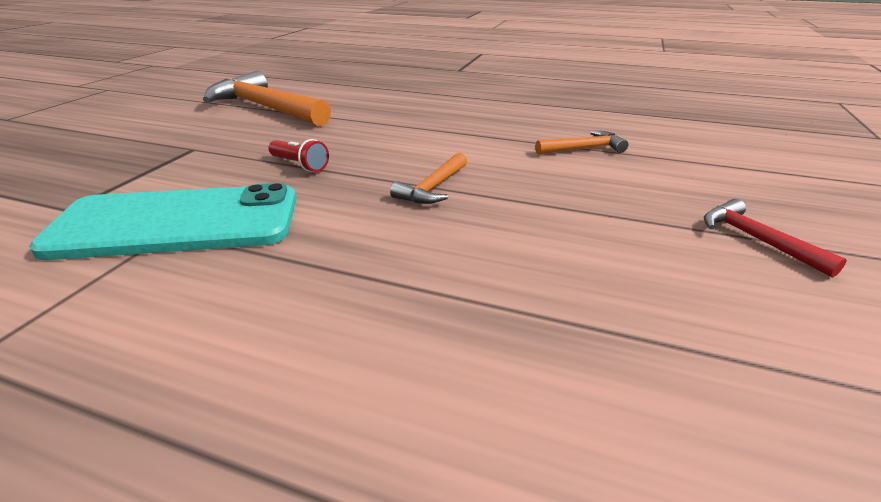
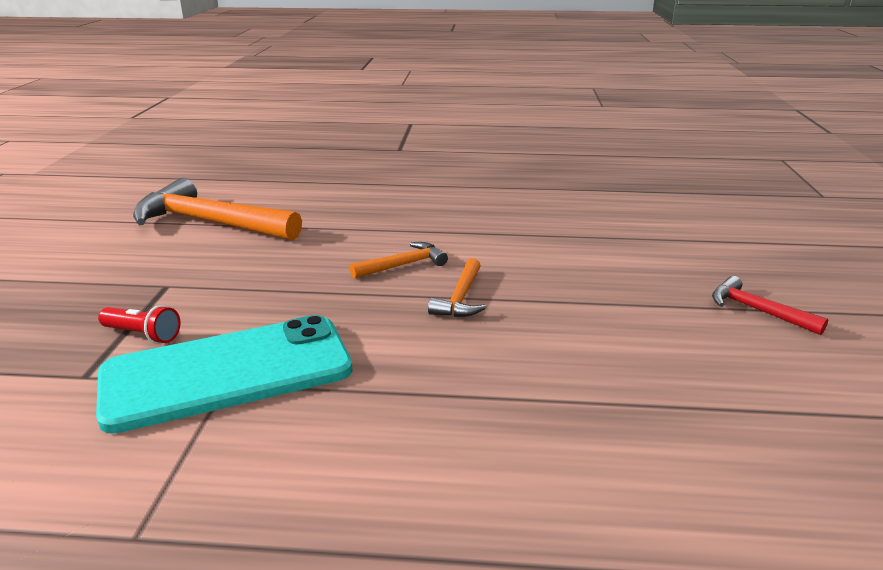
camera: 15 degrees left, 5 degrees down
red flashlight [268,139,329,172] -> red flashlight moved to [98,305,180,344]
orange hammer [535,131,628,155] -> orange hammer moved to [350,242,448,279]

